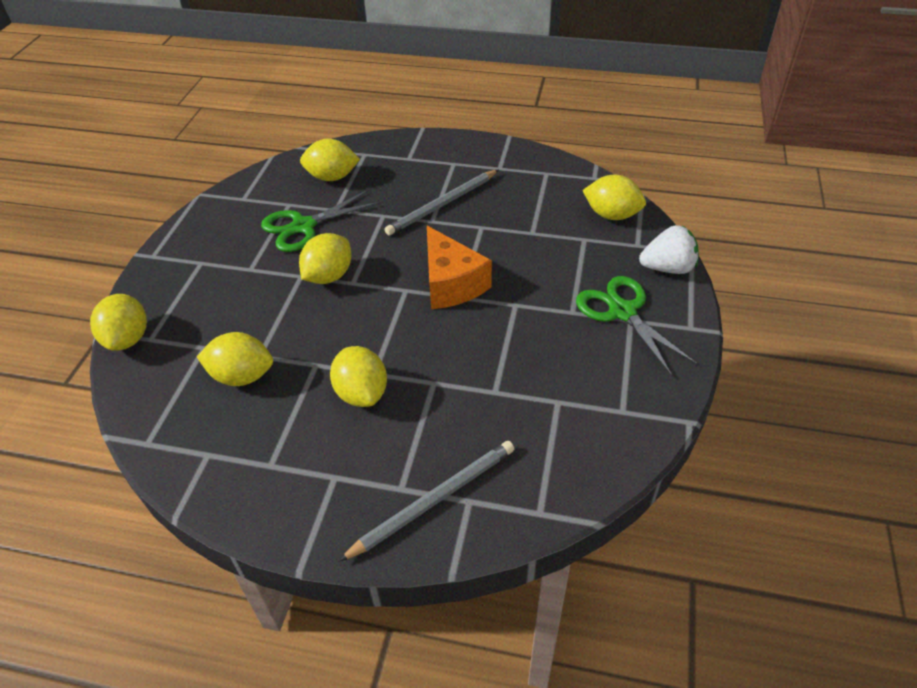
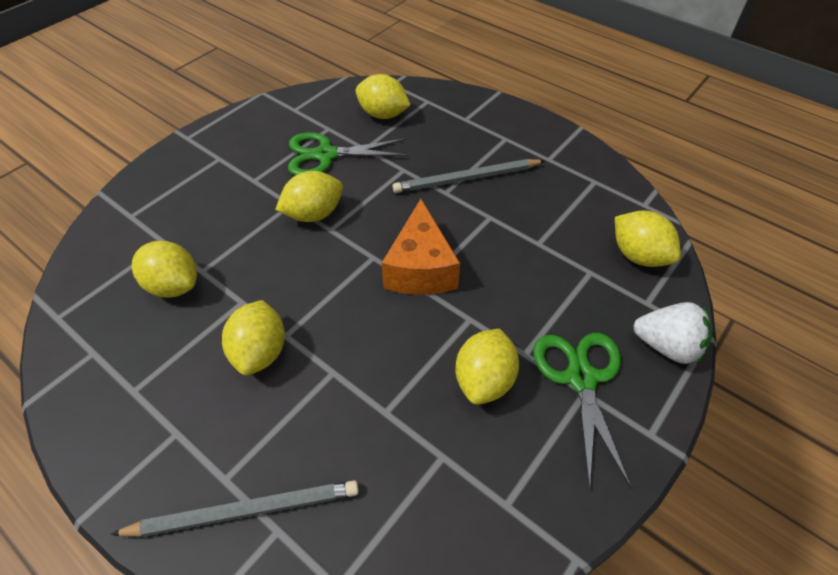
camera: 25 degrees right, 5 degrees up
yellow lemon [90,294,147,351] -> yellow lemon moved to [455,329,519,405]

